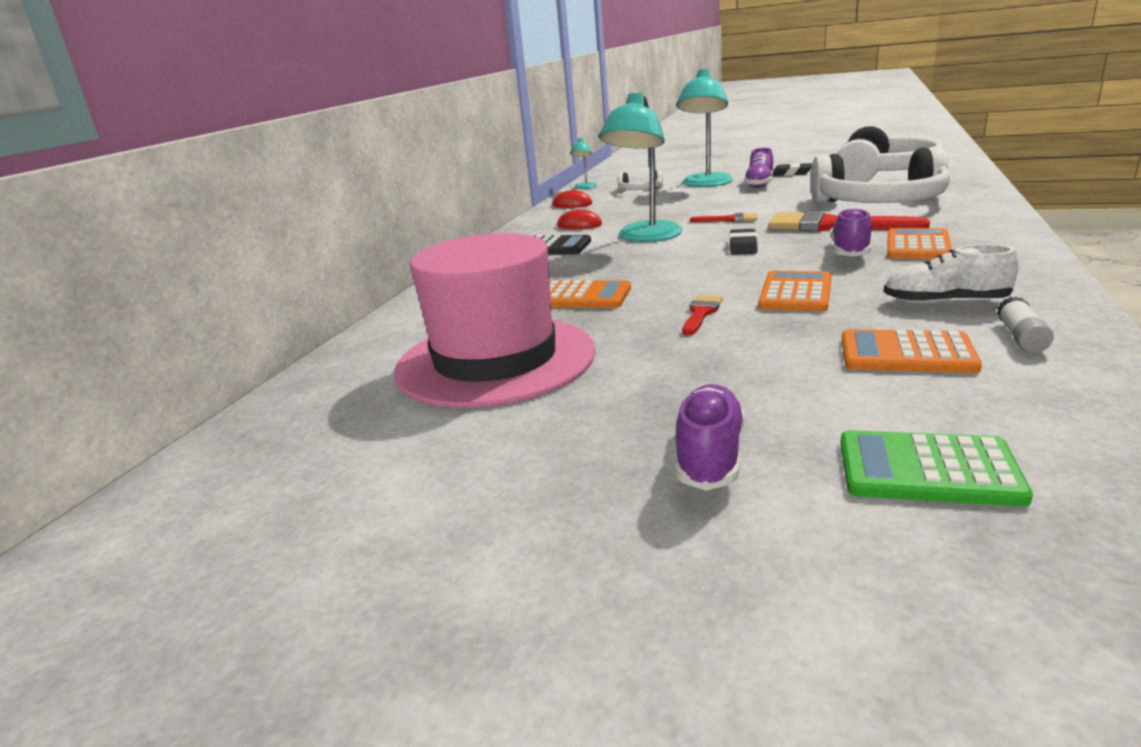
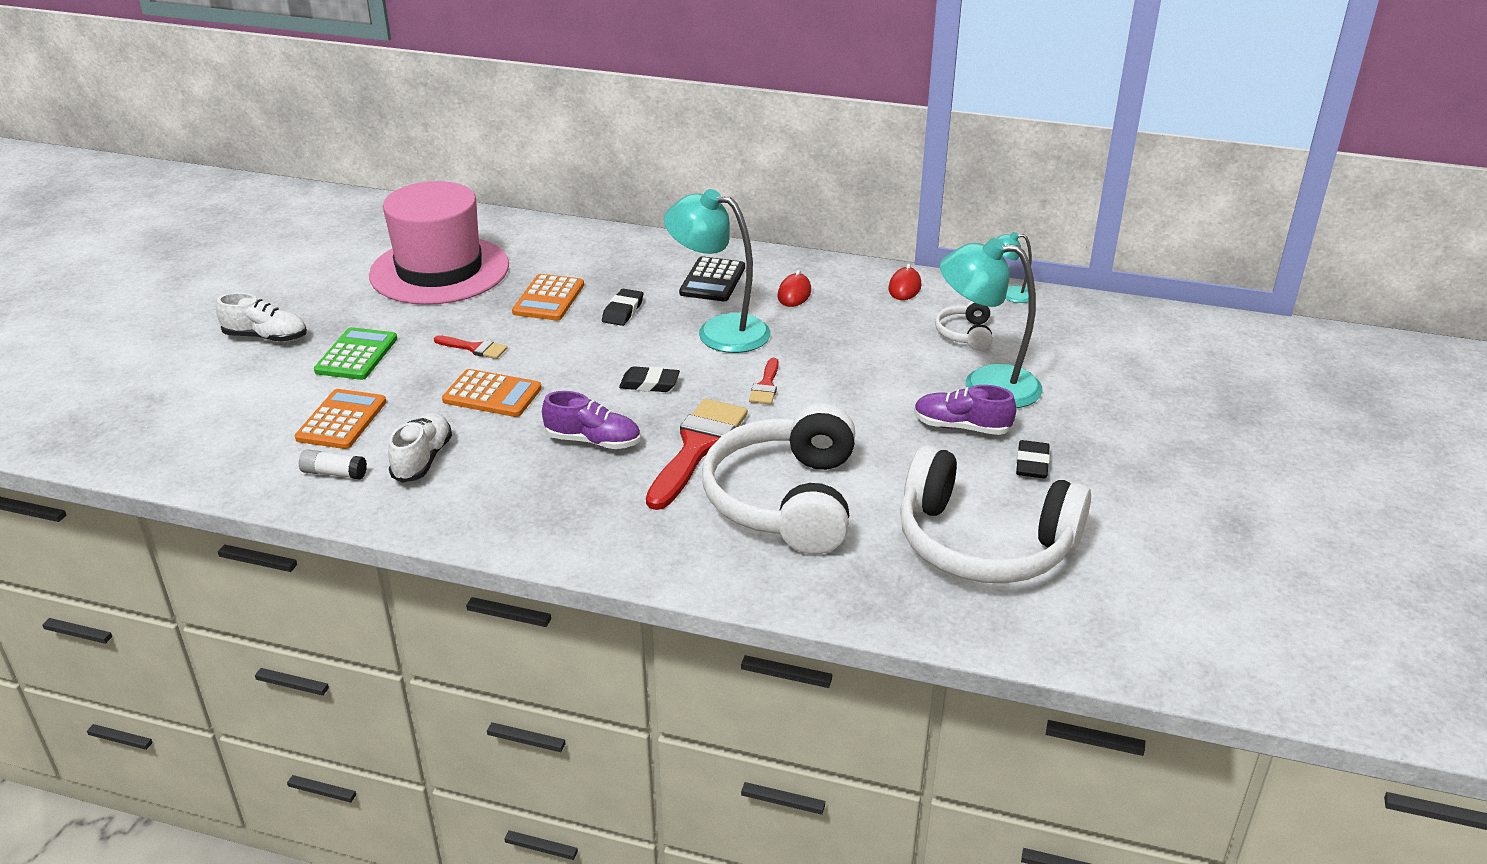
camera: 85 degrees right, 10 degrees up
purple shoe [675,384,744,491] -> white shoe [216,293,307,342]
green calculator [840,430,1033,507] -> green calculator moved to [314,327,397,380]
orange calculator [887,228,952,259] -> none
none -> black eraser [602,289,643,326]

